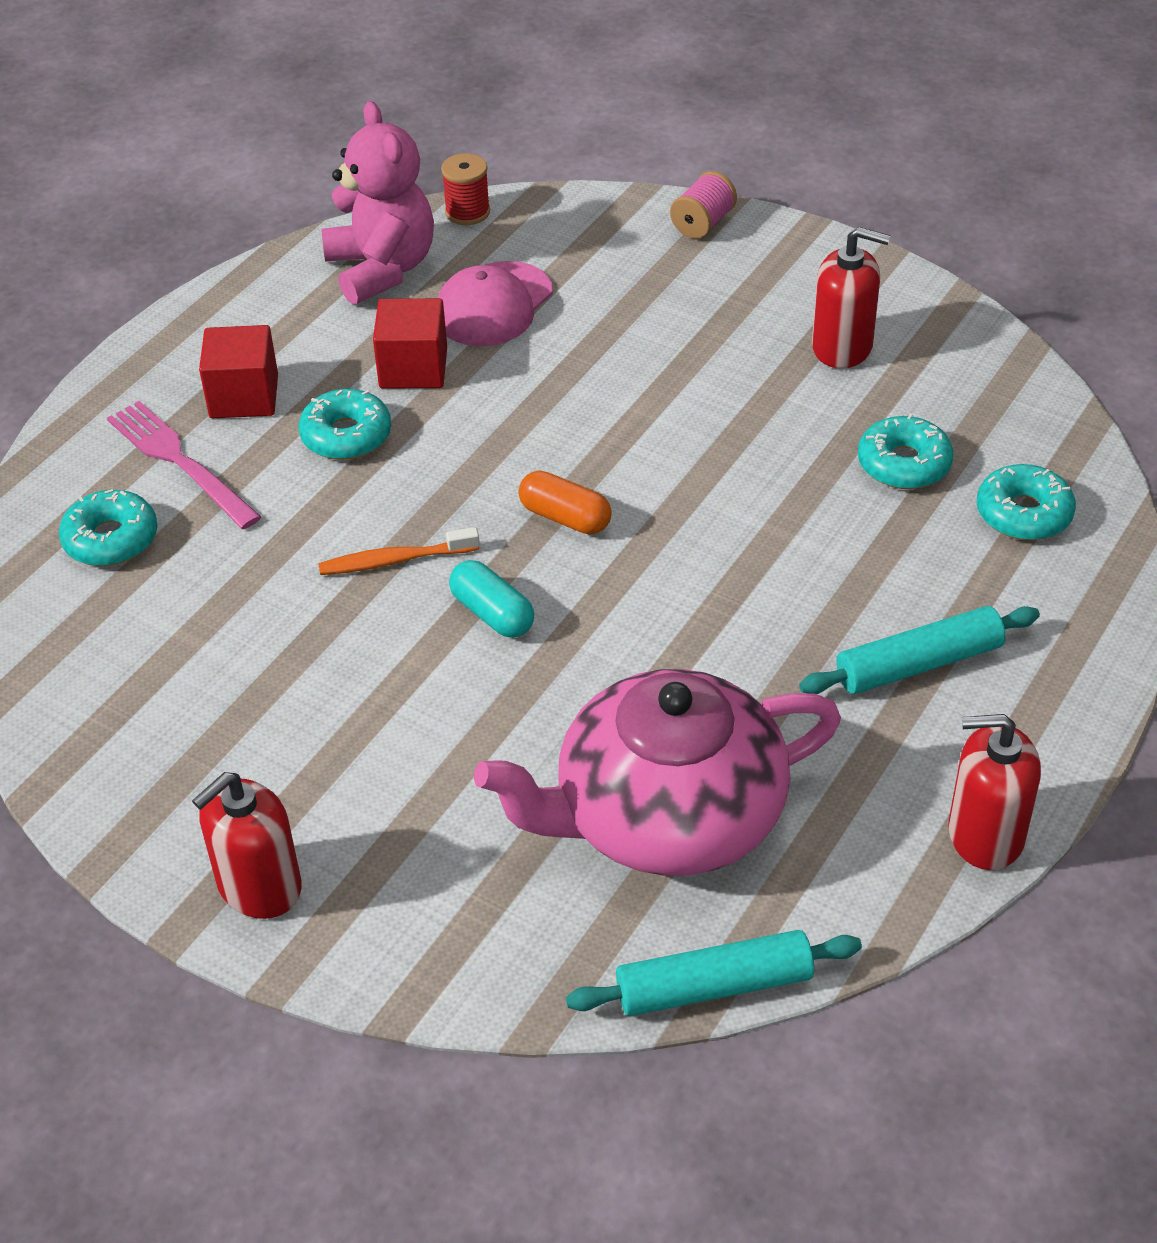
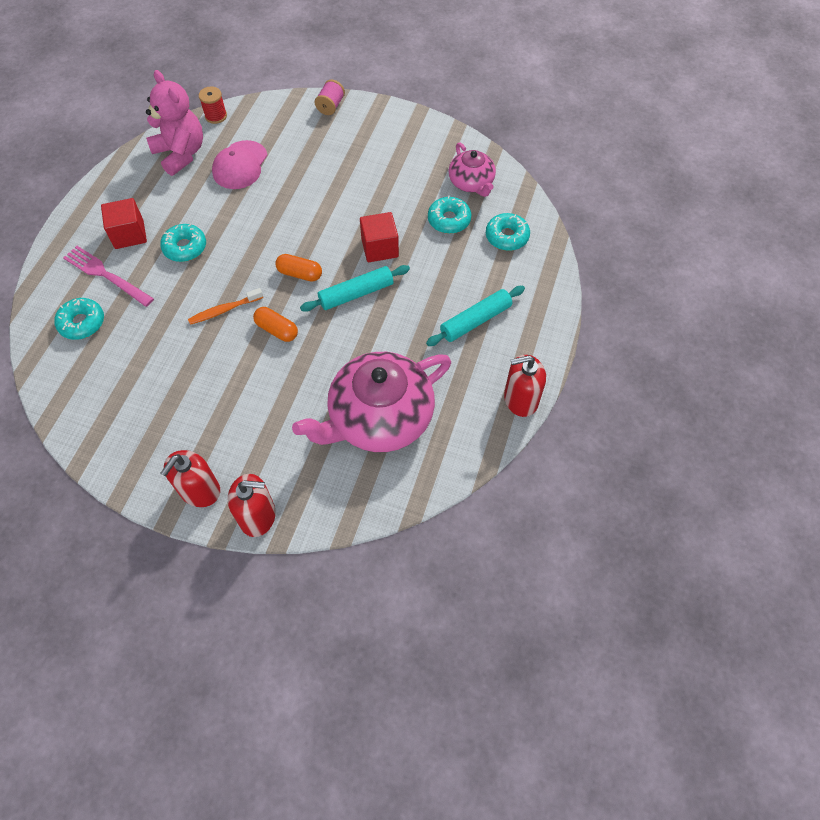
camera: 15 degrees left, 15 degrees up
red cube [373,298,447,389] -> red cube moved to [360,212,399,262]
turquoise capsule [449,560,534,638] -> orange capsule [253,307,298,342]
turquoise rolling pin [566,930,862,1016] -> turquoise rolling pin moved to [300,265,410,312]
red soap dispenser [812,227,890,369] -> red soap dispenser moved to [228,474,276,537]
none -> pink teapot [448,143,496,197]

